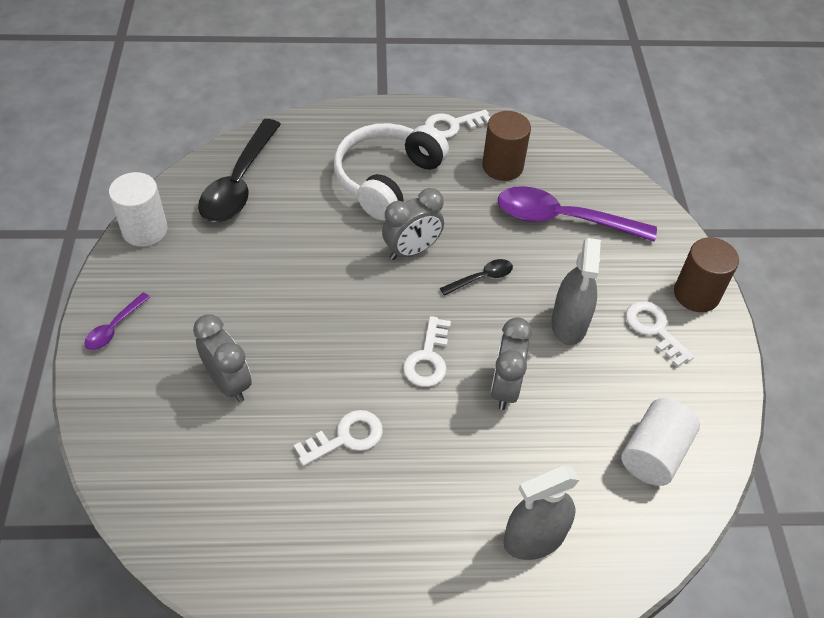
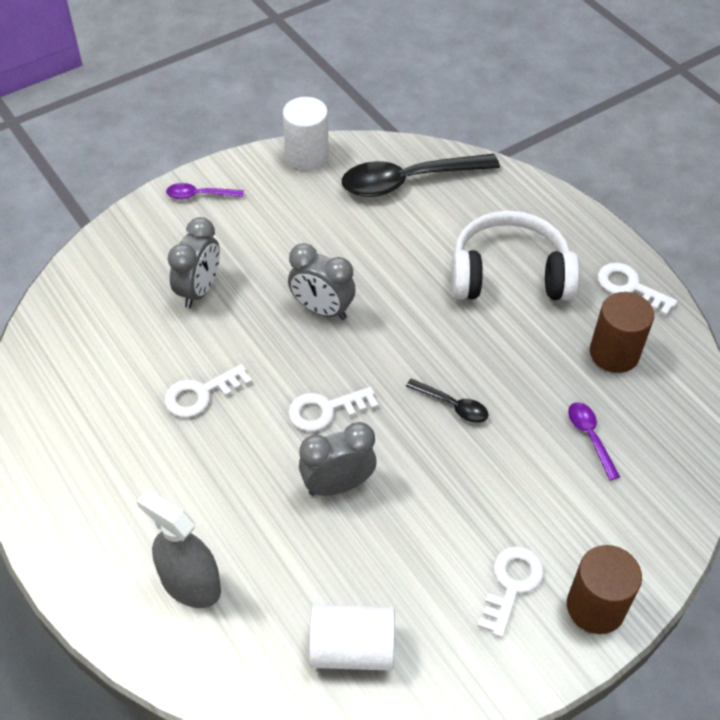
camera: 60 degrees right, 0 degrees up
white key [294,410,383,466] -> white key turned 120 degrees clockwise [164,364,252,418]
grey clock [382,188,444,260] -> grey clock moved to [288,243,356,320]
purple spoon [498,186,657,242] -> purple spoon [568,402,620,480], size x0.47
grey spray bottle [551,238,601,345] -> none

